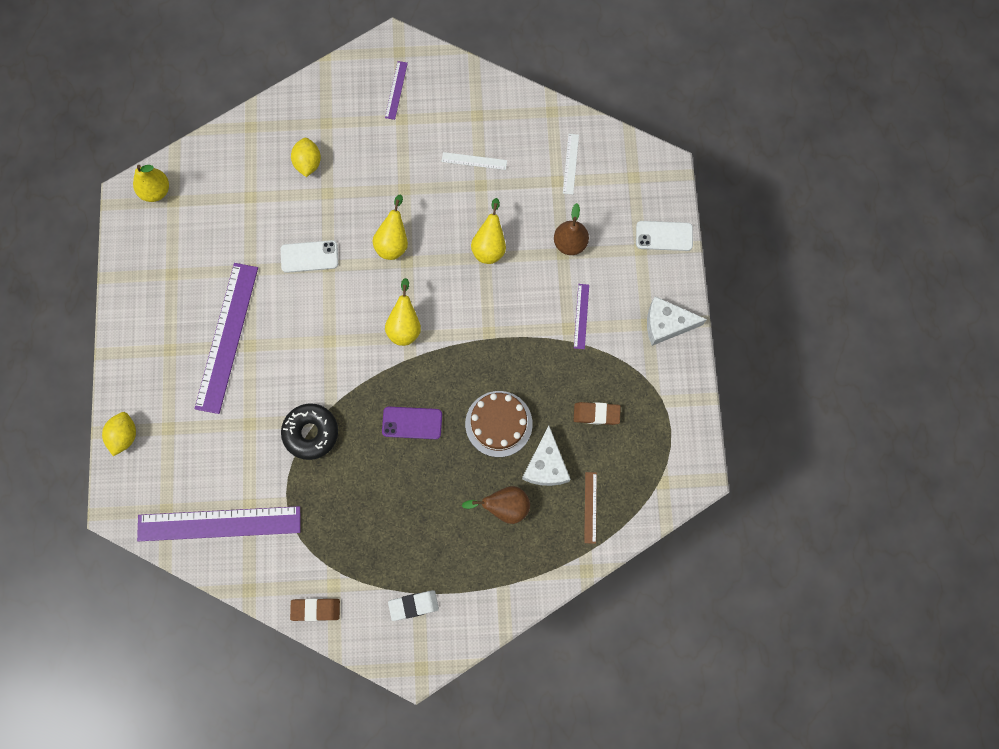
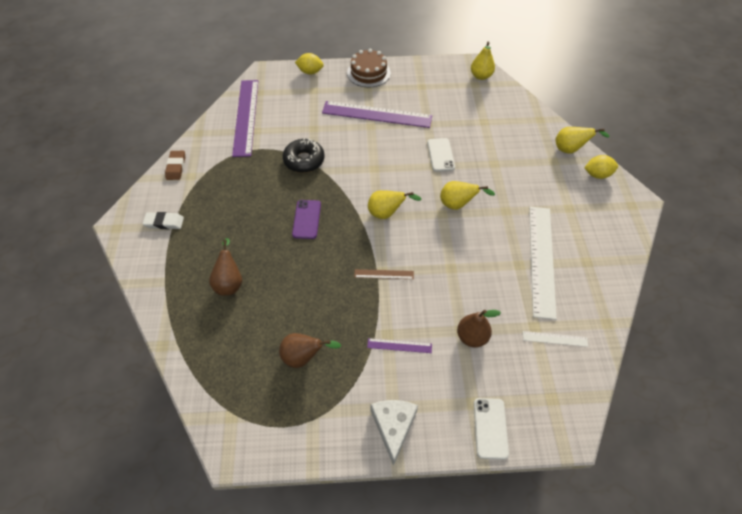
camera: 90 degrees right, 20 degrees down
yellow lemon [291,138,321,177] -> yellow lemon moved to [584,155,618,179]
purple ruler [385,61,408,120] -> none
white eraser [388,590,439,621] -> white eraser turned 75 degrees counterclockwise [142,212,184,229]
white ruler [441,152,507,170] -> white ruler [529,207,557,320], size x2.28
brown cake [465,391,533,457] -> brown cake moved to [347,49,391,87]
yellow pear [471,198,506,264] -> yellow pear moved to [555,127,610,153]
white cheese [522,425,571,486] -> none
brown eraser [574,402,621,425] -> brown pear [279,333,341,368]
brown ruler [584,472,597,544] -> brown ruler moved to [354,269,414,279]

